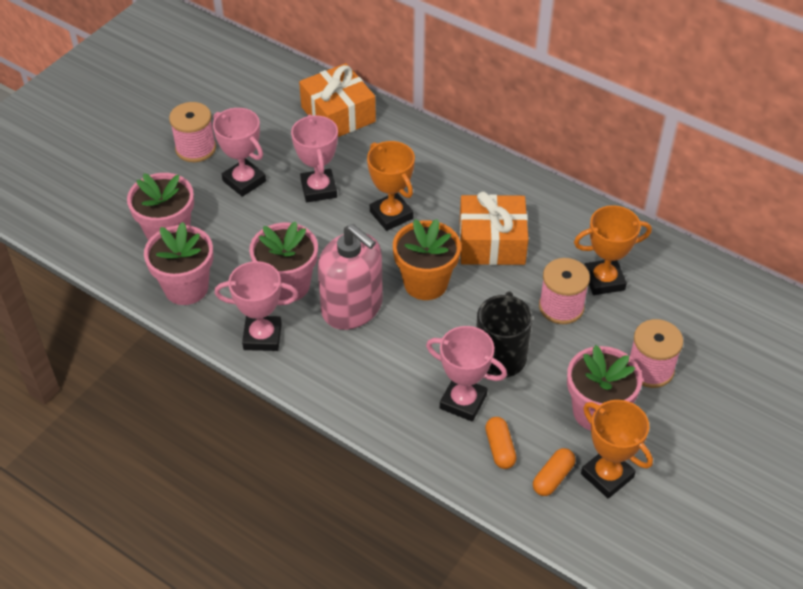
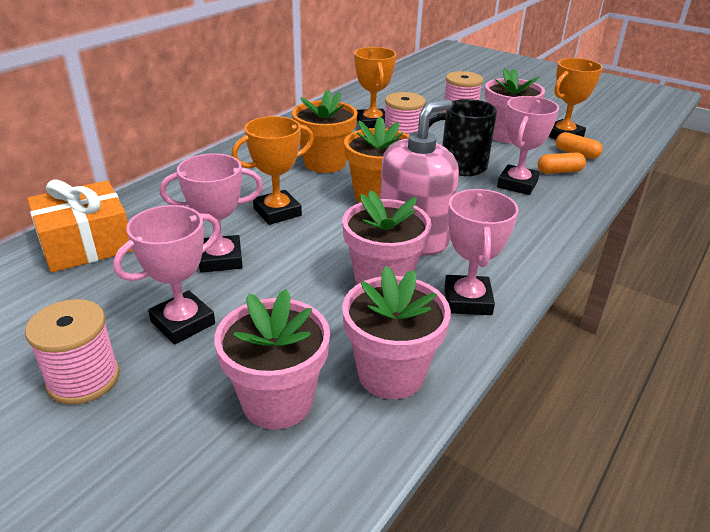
camera: 90 degrees left, 15 degrees down
orange gift [459,191,529,265] -> orange flower pot [292,89,358,173]

